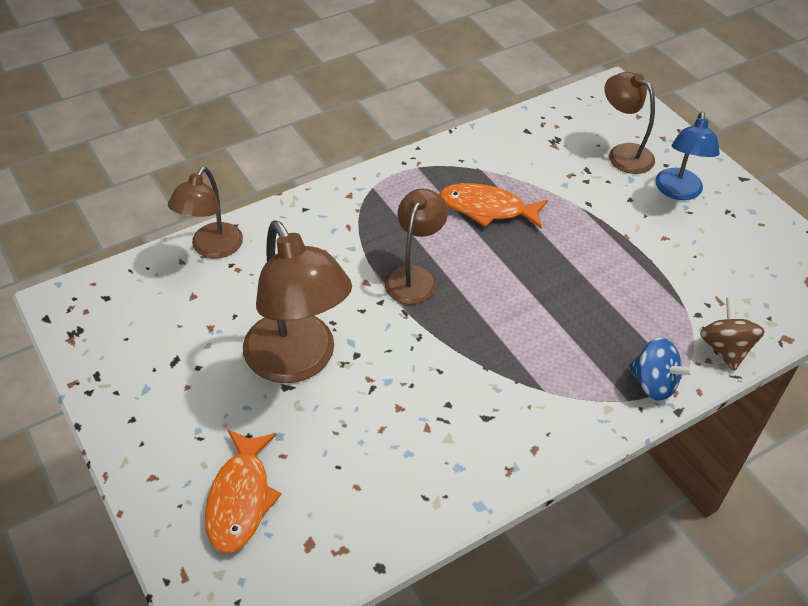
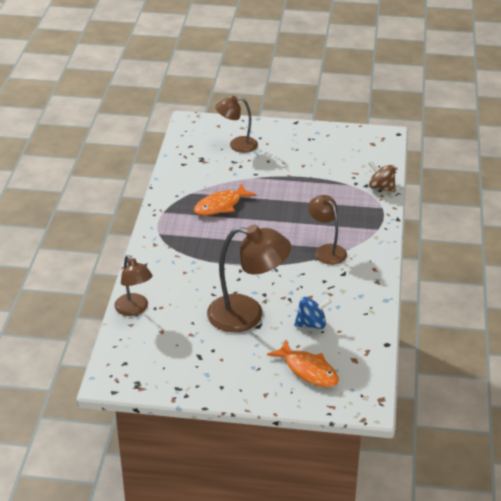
camera: 50 degrees left, 10 degrees down
brown lamp [384,189,448,304] -> brown lamp moved to [308,195,347,265]
blue spinning top [628,337,694,401] -> blue spinning top moved to [294,297,331,329]
blue lamp [655,112,720,200] -> none

